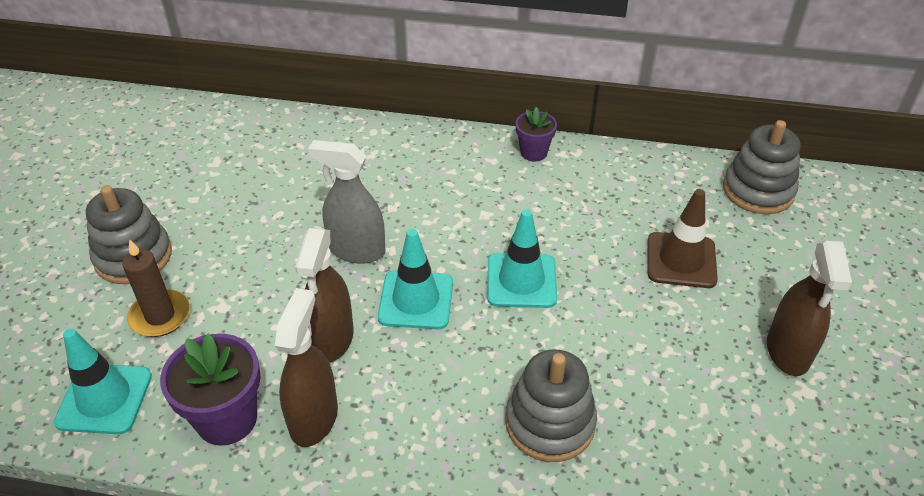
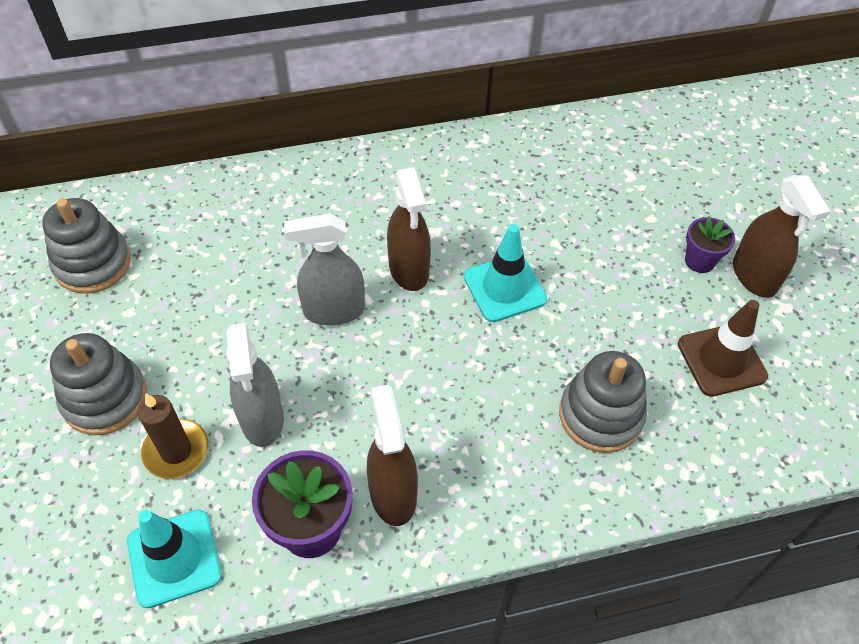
camera: 25 degrees left, 10 degrees up
brown spray bottle [295,228,354,363] -> brown spray bottle moved to [387,168,431,291]
turquoise traffic cone [378,229,453,329] -> none
purple flower pot [515,107,557,161] -> purple flower pot moved to [685,217,735,273]
brown traffic cone [648,189,718,288] -> brown traffic cone moved to [678,300,768,397]
grey stacking toy [723,120,801,214] -> grey stacking toy moved to [42,198,131,294]
none -> grey spray bottle [226,323,284,447]

